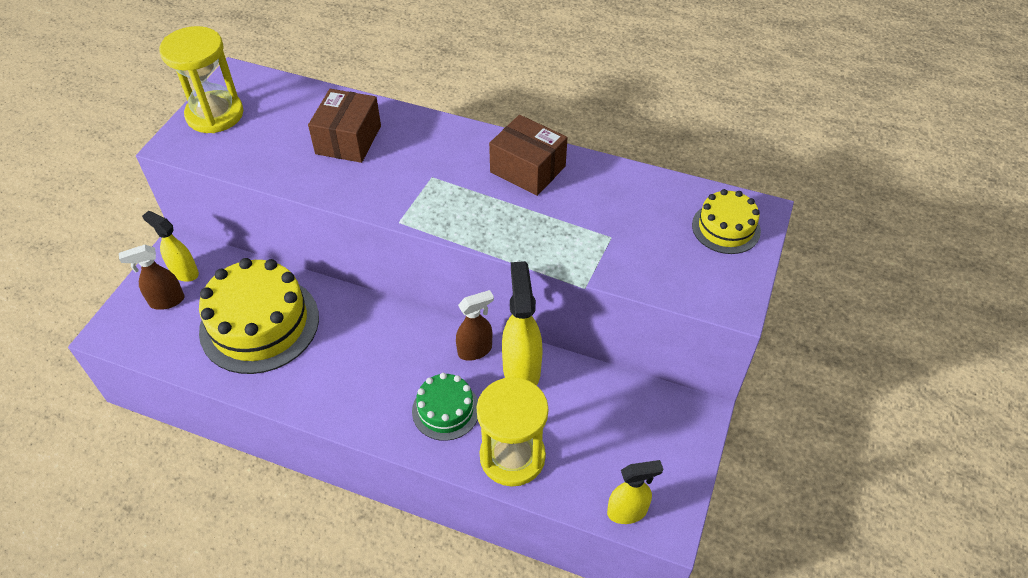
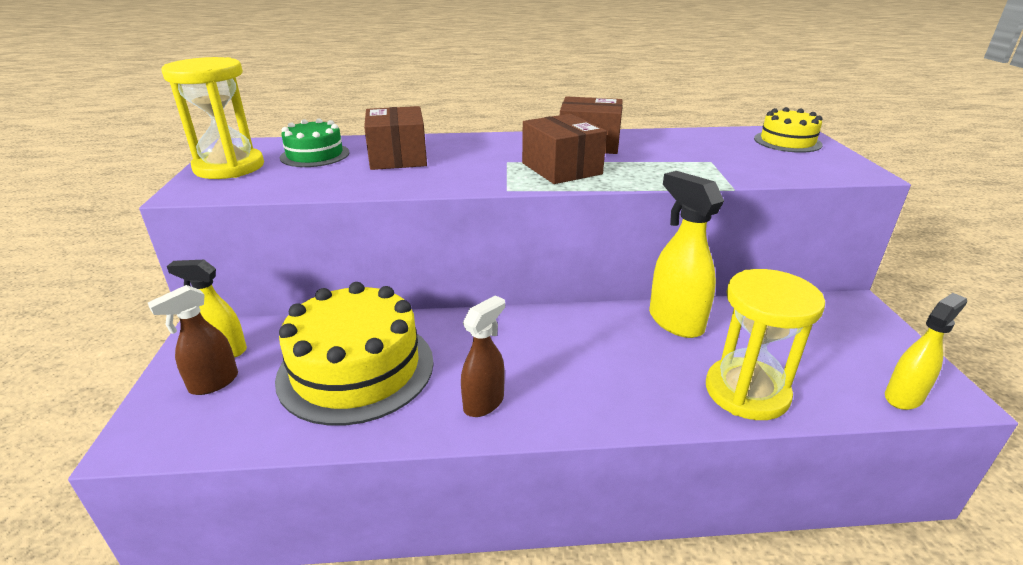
camera: 25 degrees left, 20 degrees down
green cake [412,373,478,441] -> green cake moved to [280,119,349,167]
brown spray bottle [456,290,494,361] -> brown spray bottle moved to [461,295,505,417]
none -> brown box [522,114,607,184]

